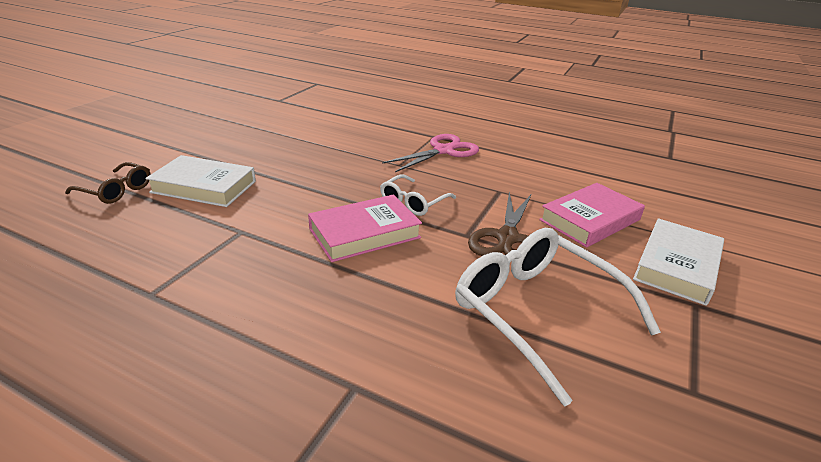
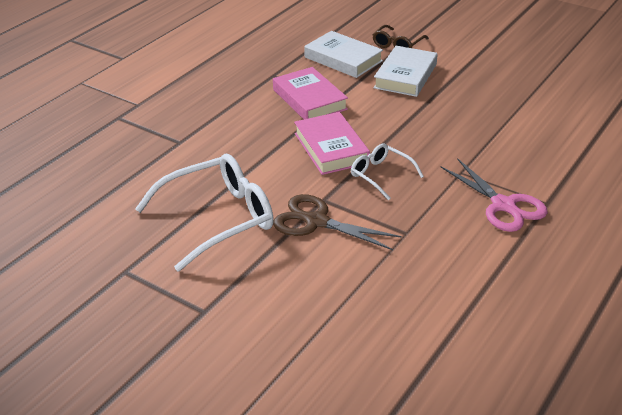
camera: 100 degrees right, 5 degrees up
pink book [539,183,645,248] -> pink book moved to [273,67,348,119]
white book [633,218,724,306] -> white book moved to [304,31,383,78]

